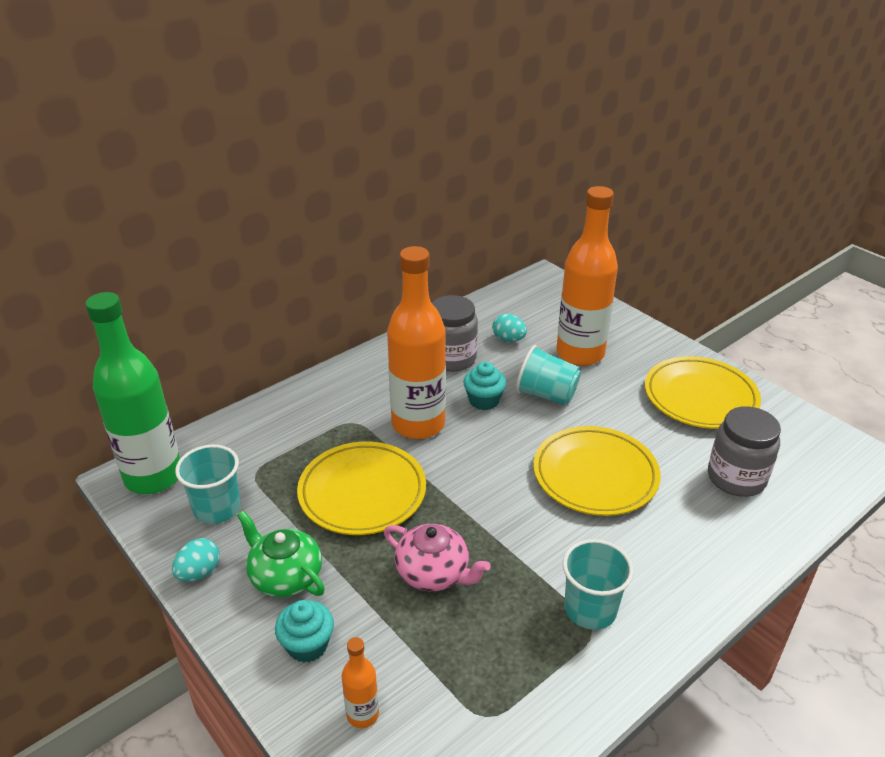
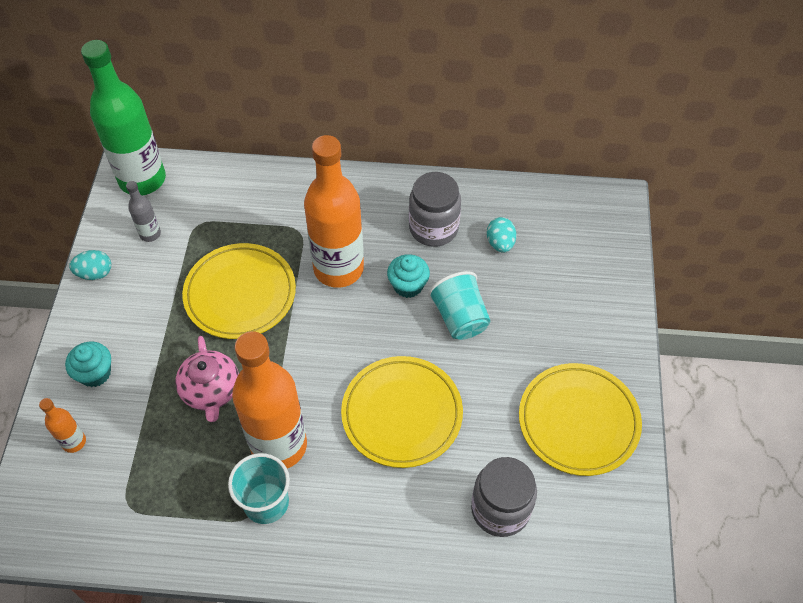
camera: 45 degrees right, 20 degrees up
turquoise cup [175,445,240,524] -> grey bottle [126,181,161,242]
green teapot [237,511,325,597] -> none
orange bottle [556,186,618,366] -> orange bottle moved to [232,331,307,468]

